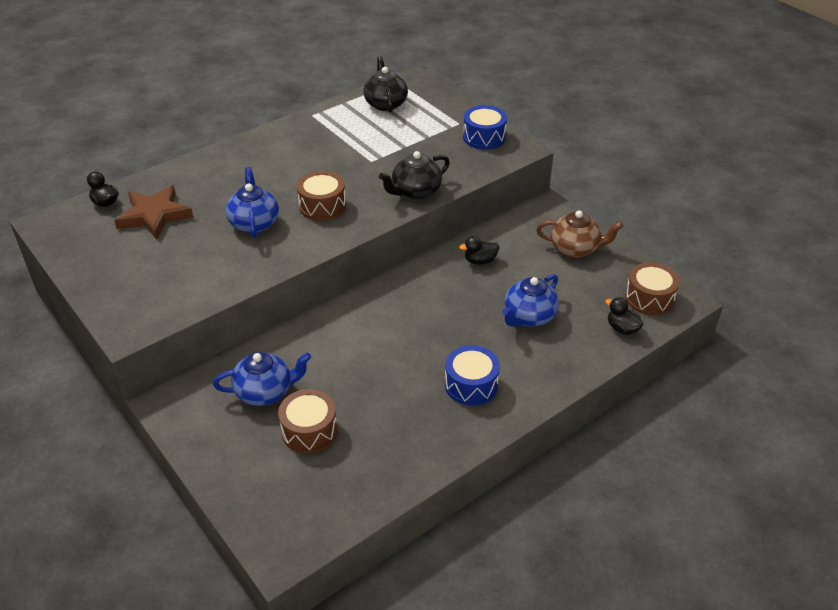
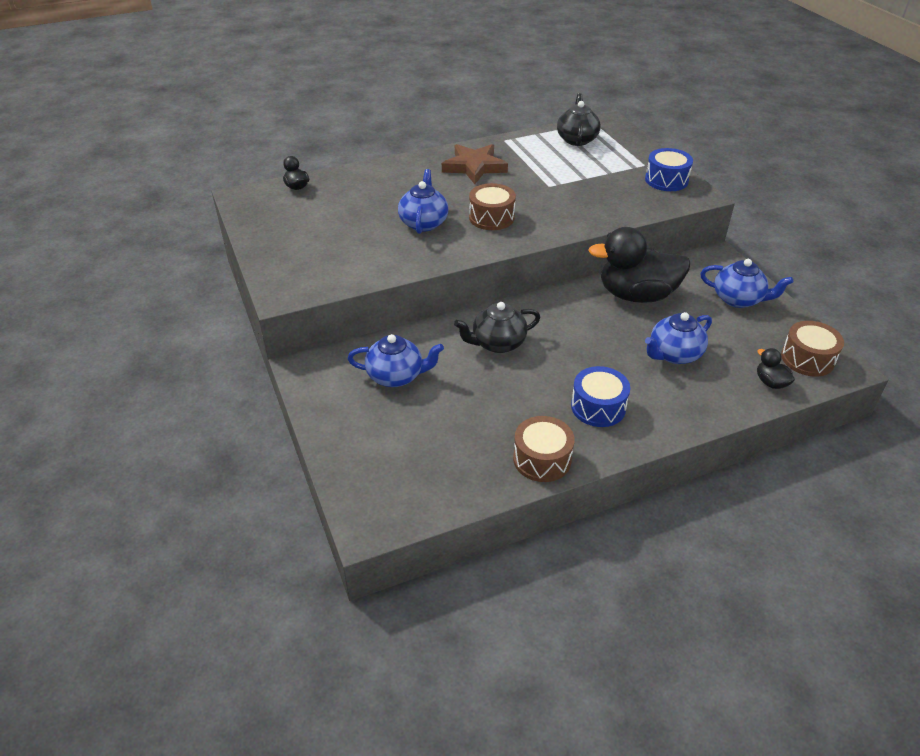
camera: 15 degrees right, 0 degrees up
brown star [114,185,193,239] -> brown star moved to [442,144,508,184]
brown drum [278,389,338,453] -> brown drum moved to [513,416,575,482]
black teapot [379,151,450,200] -> black teapot moved to [454,302,540,353]
black duck [459,236,499,265] -> black duck [588,227,691,303], size x2.40
brown teapot [536,211,623,257] -> blue teapot [700,259,793,308]

